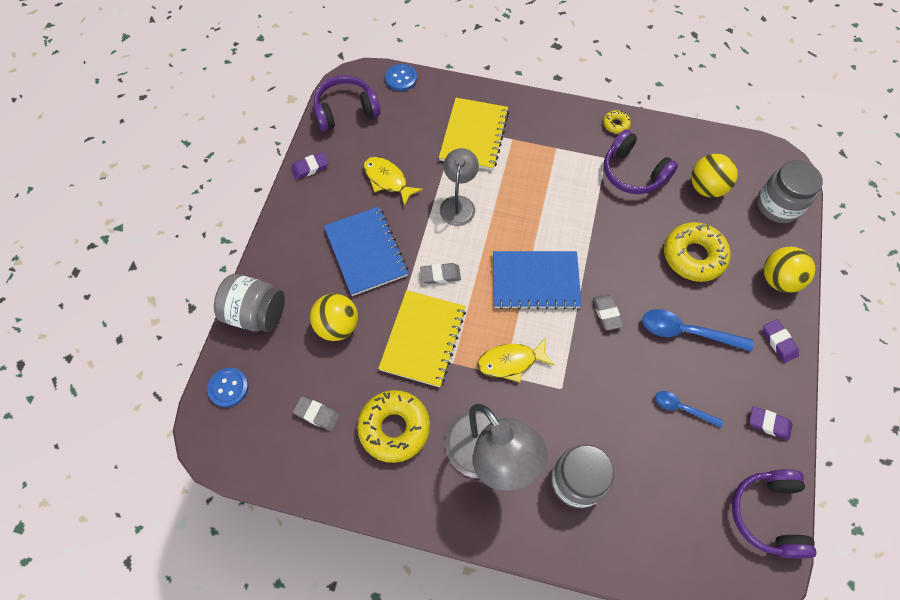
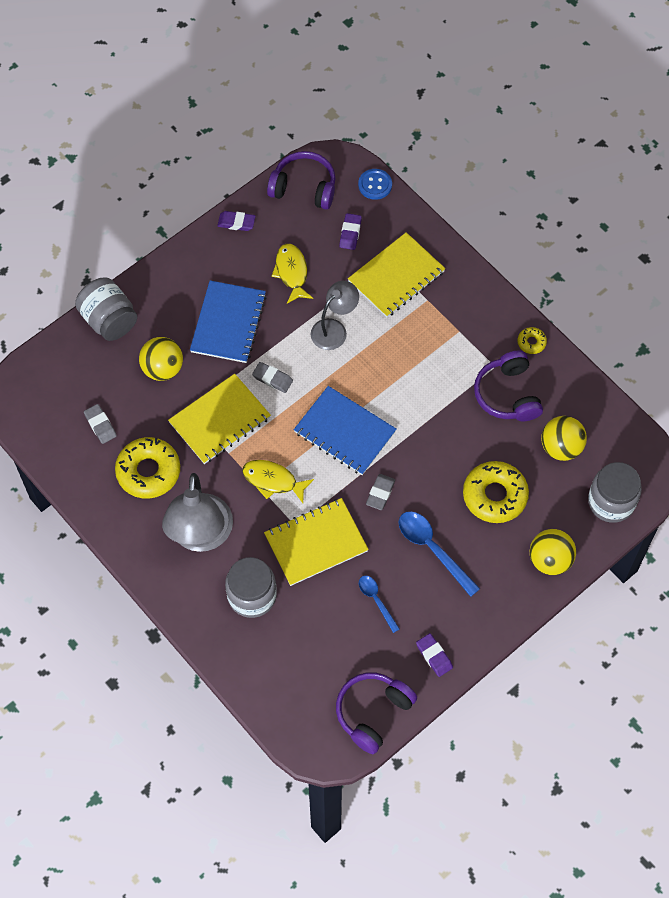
camera: 35 degrees right, 0 degrees up
blue button [207,368,249,407] -> none
purple eraser [763,319,799,363] -> purple eraser moved to [339,213,362,250]
none -> yellow notebook [264,498,369,586]

